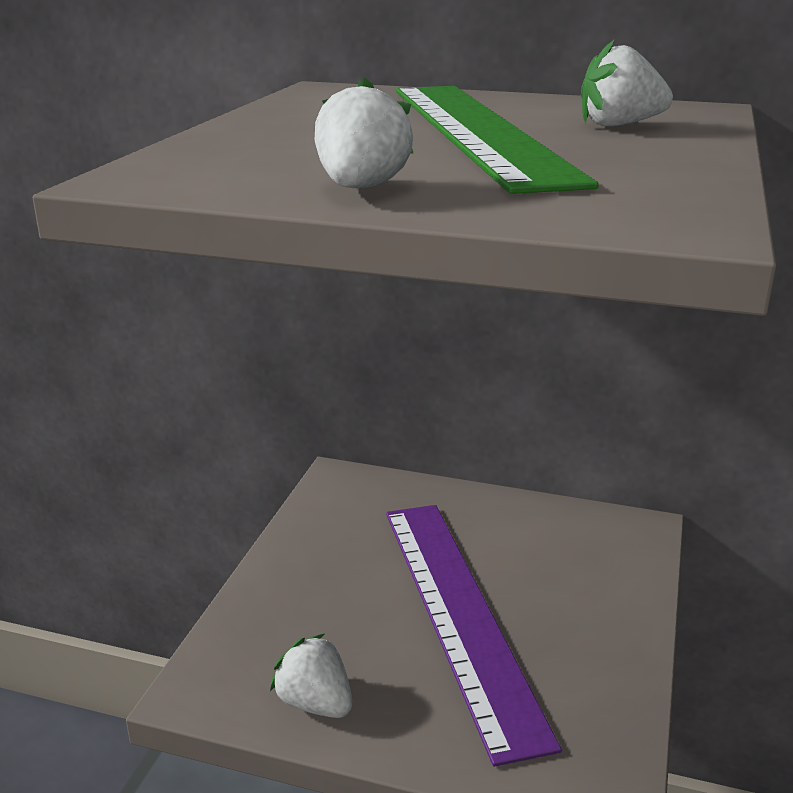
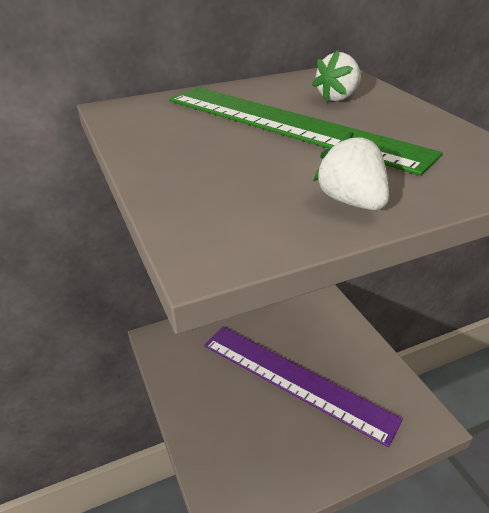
camera: 40 degrees left, 10 degrees up
white strawberry [270,634,352,718] -> none

